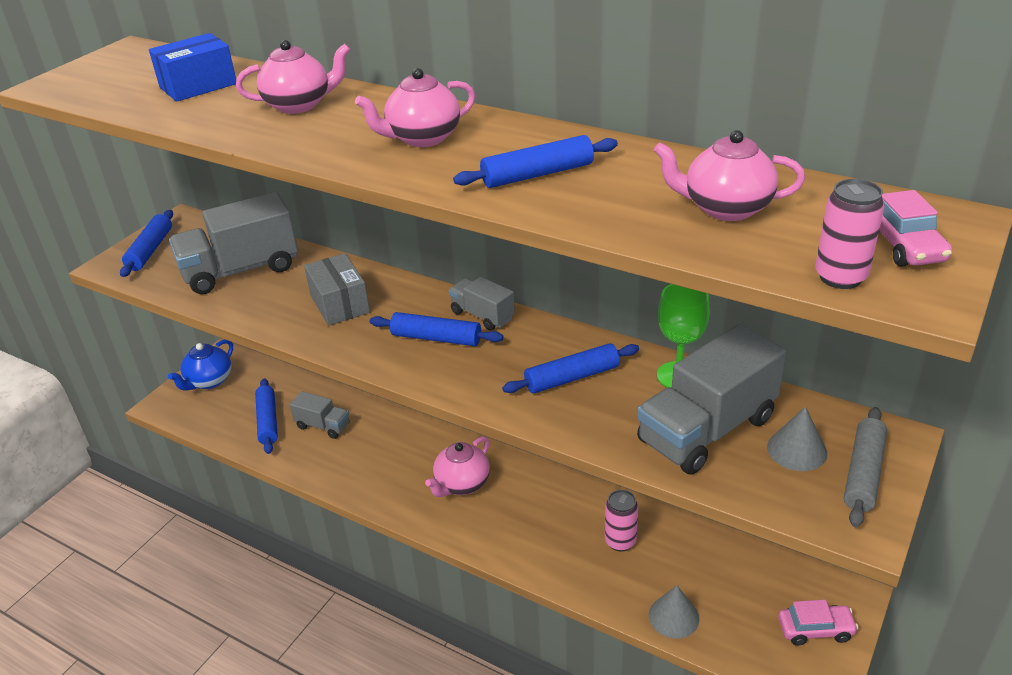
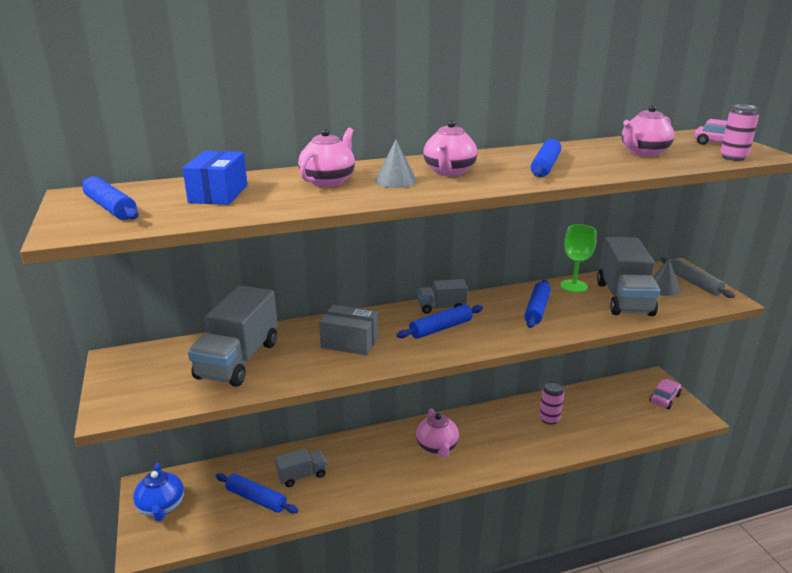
camera: 50 degrees left, 10 degrees down
blue rolling pin [120,210,173,277] -> blue rolling pin moved to [82,176,139,220]
grey cone [649,586,699,639] -> grey cone moved to [375,139,417,188]

